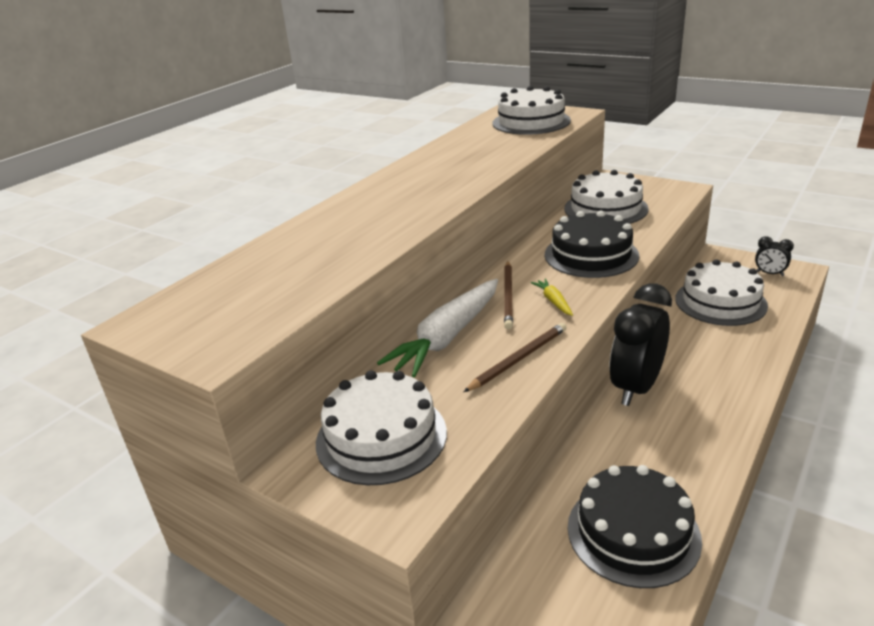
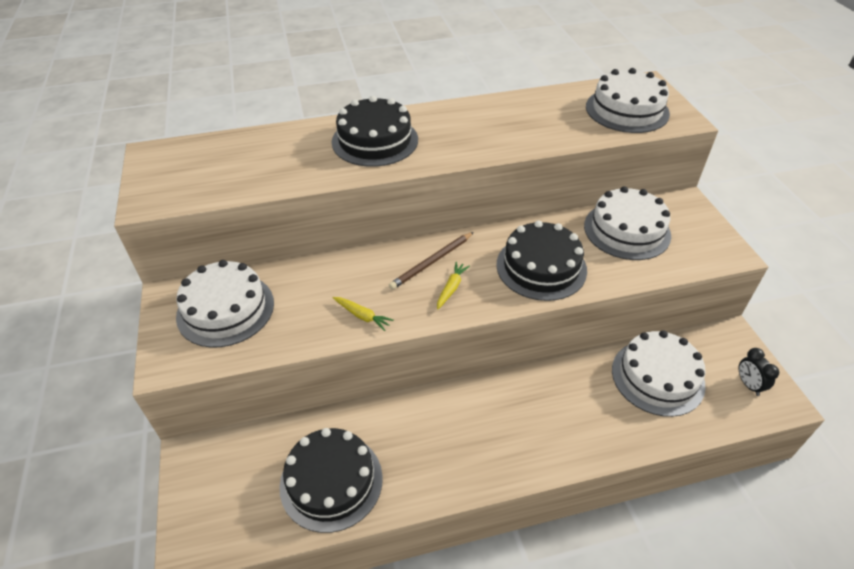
camera: 40 degrees right, 15 degrees up
white carrot [377,279,498,378] -> none
brown pencil [464,323,567,392] -> yellow carrot [333,297,394,331]
black clock [609,283,672,406] -> none
none -> black cake [331,96,418,167]

